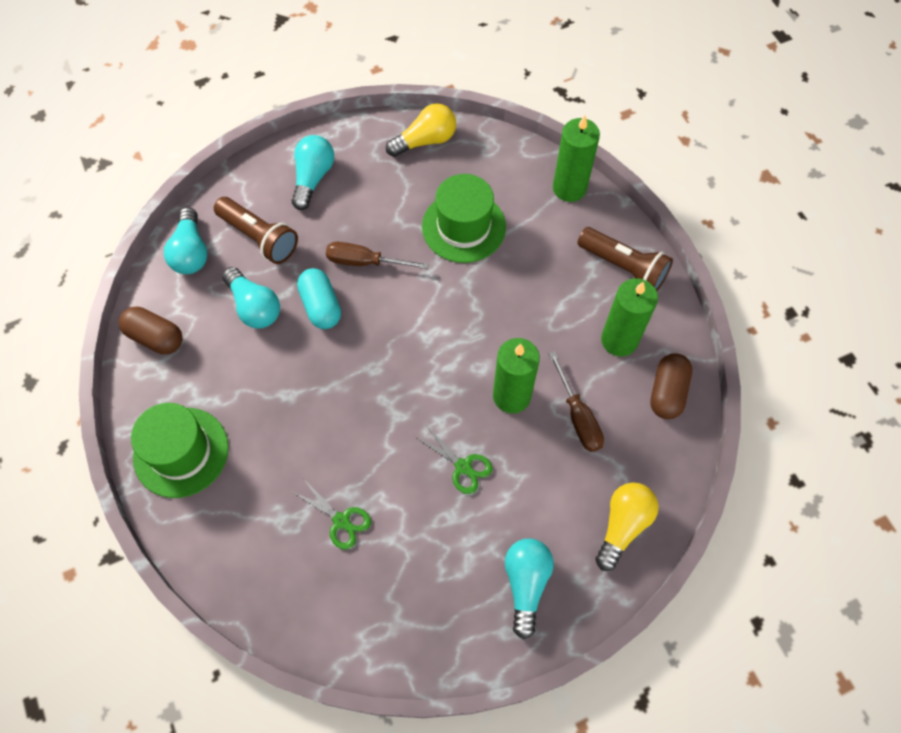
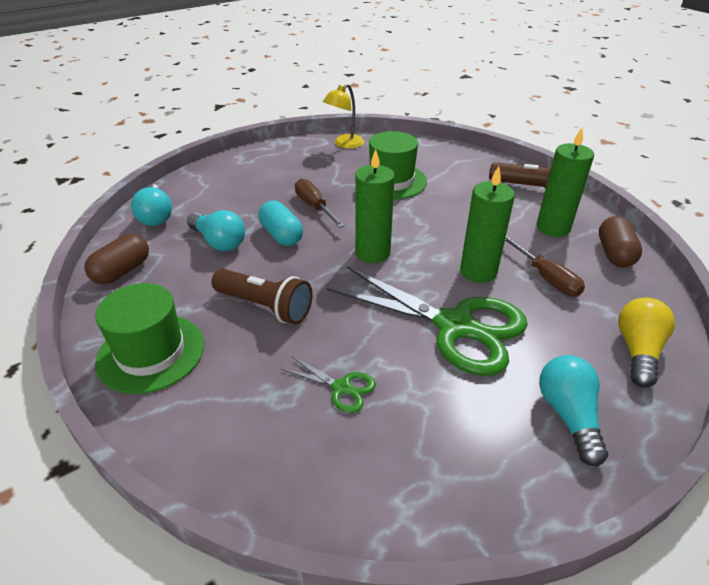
camera: 10 degrees left, 25 degrees down
brown capsule [119,307,183,354] -> brown capsule turned 75 degrees counterclockwise [84,234,149,284]
brown flashlight [214,197,298,264] -> brown flashlight moved to [211,269,313,325]
turquoise light bulb [292,135,334,210] -> none
brown screwdriver [326,242,429,269] -> brown screwdriver turned 60 degrees clockwise [295,178,345,228]
yellow light bulb [386,103,456,157] -> yellow lamp [323,84,364,149]
green scissors [415,427,493,494] -> green scissors [327,266,528,376], size x2.35
green candle [553,116,600,202] -> green candle moved to [355,149,395,263]

